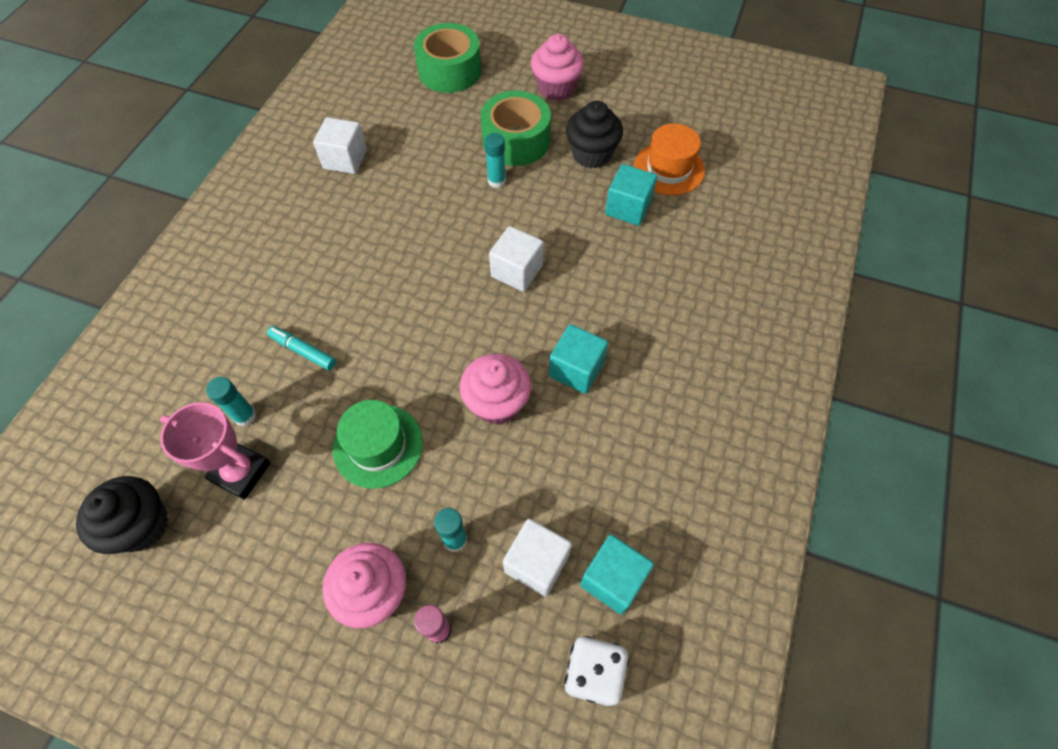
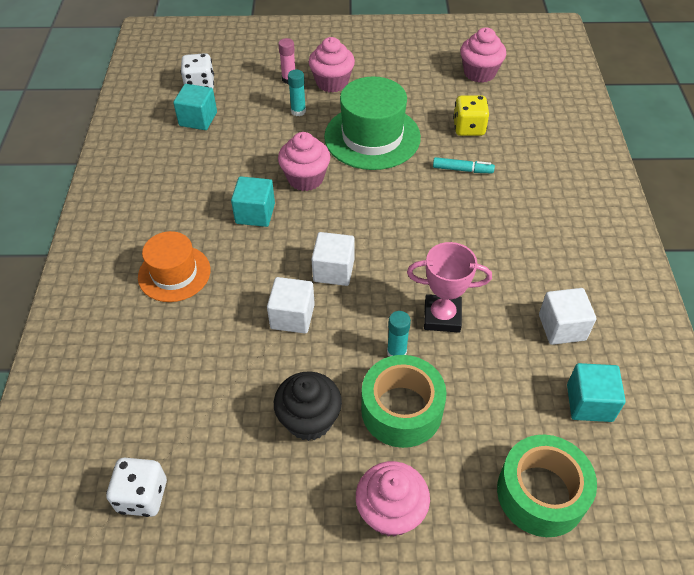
camera: 160 degrees right, 10 degrees down
black cupcake [76,476,169,554] -> pink cupcake [460,27,506,83]
pink trophy [160,402,270,500] -> pink trophy moved to [407,242,492,333]
turquoise glue stick [206,377,257,426] -> yellow dice [453,95,489,136]
green hat [333,400,423,489] -> green hat [324,76,421,170], size x1.56
white cube [503,519,572,597] -> white cube moved to [267,277,315,334]
turquoise cube [605,164,657,226] -> turquoise cube moved to [567,363,626,422]
orange hat [634,123,705,195] -> orange hat moved to [138,231,210,302]
none -> white dice [106,458,167,517]

